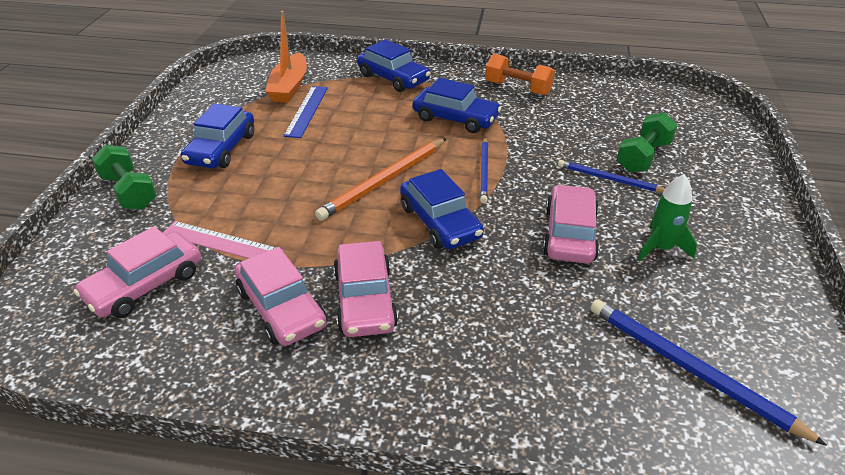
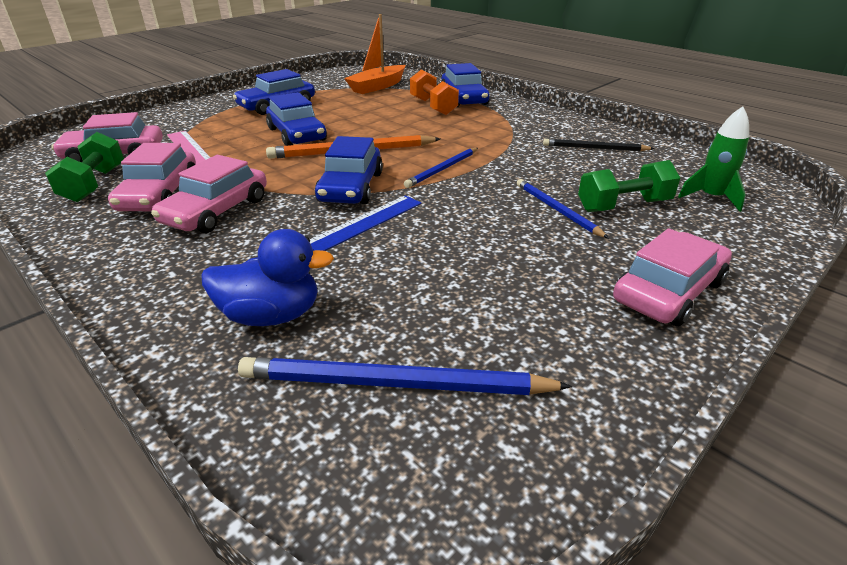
camera: 35 degrees right, 5 degrees down
green dumbbell [92,145,157,210] -> green dumbbell moved to [45,132,124,202]
blue ruler [283,86,328,138] -> blue ruler moved to [310,195,421,251]
blue car [413,78,502,133] -> blue car moved to [266,92,327,146]
orange dumbbell [485,54,555,96] -> orange dumbbell moved to [410,69,459,115]
pink car [543,184,599,264] -> pink car moved to [613,228,732,326]
blue pencil [590,299,827,446] -> blue pencil turned 75 degrees counterclockwise [238,357,572,395]
green rocket [638,174,697,261] -> green rocket moved to [678,106,749,212]
none -> blue duck [201,229,334,326]
none -> black pencil [543,139,655,151]

